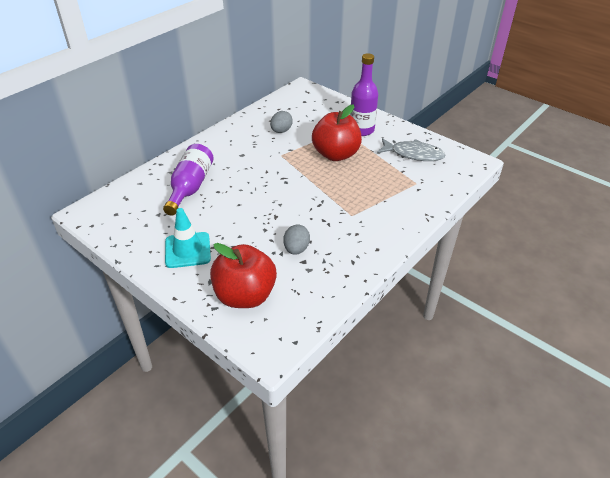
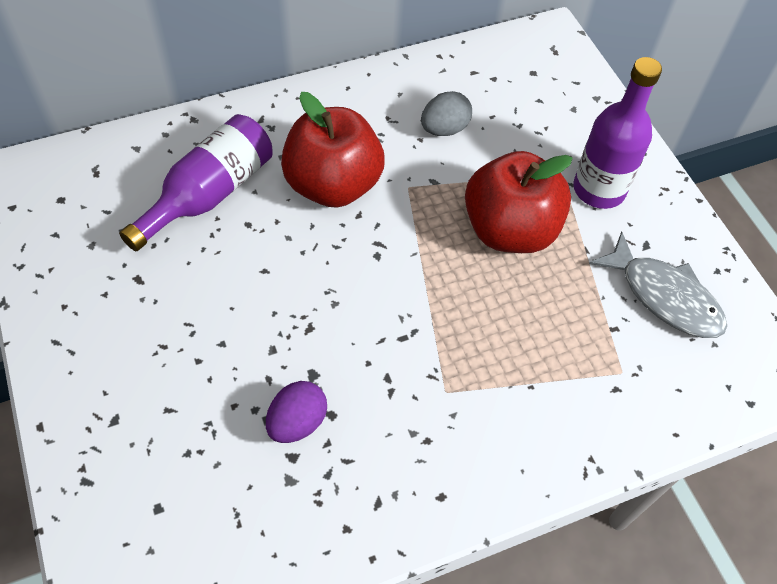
camera: 25 degrees right, 15 degrees up
turquoise traffic cone [165,208,211,268] -> none
red apple [210,243,277,308] -> red apple moved to [281,92,385,208]
grey egg [283,225,310,255] -> purple egg [266,381,327,443]

